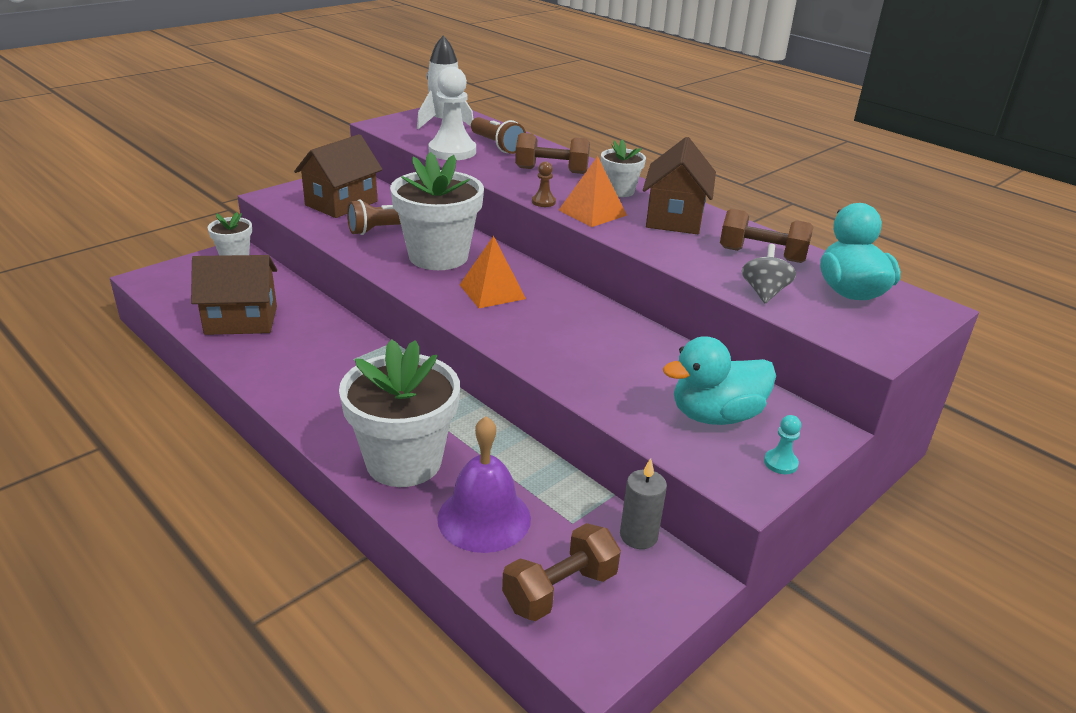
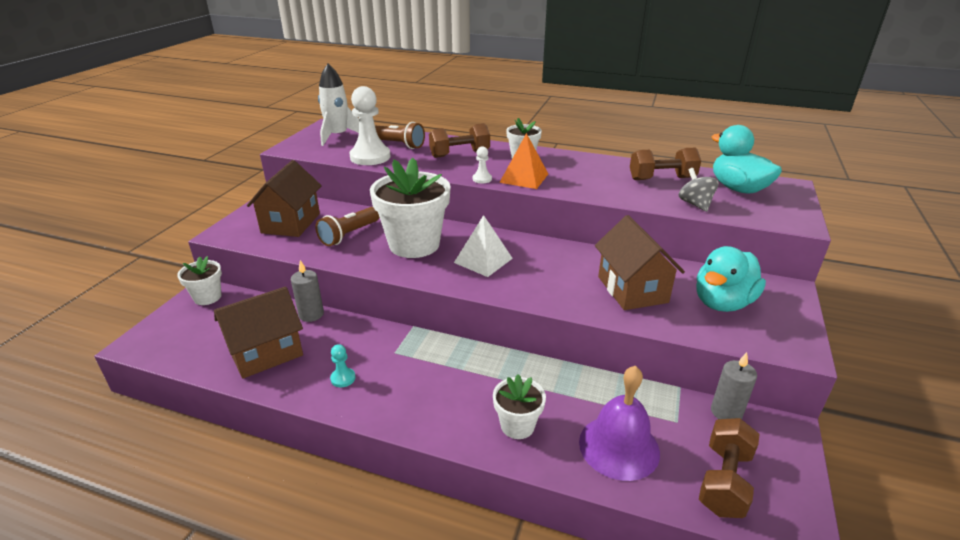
camera: 25 degrees left, 0 degrees up
white flower pot [339,339,460,487] -> white flower pot [493,374,546,439], size x0.51
orange pyramid [460,236,526,308] -> white pyramid [454,215,513,277]
brown pawn [532,161,556,207] -> white pawn [473,146,492,183]
brown house [643,137,716,234] -> brown house moved to [595,215,685,310]
turquoise pawn [764,415,801,474] -> turquoise pawn moved to [330,344,356,387]
none -> grey candle [291,260,324,322]

